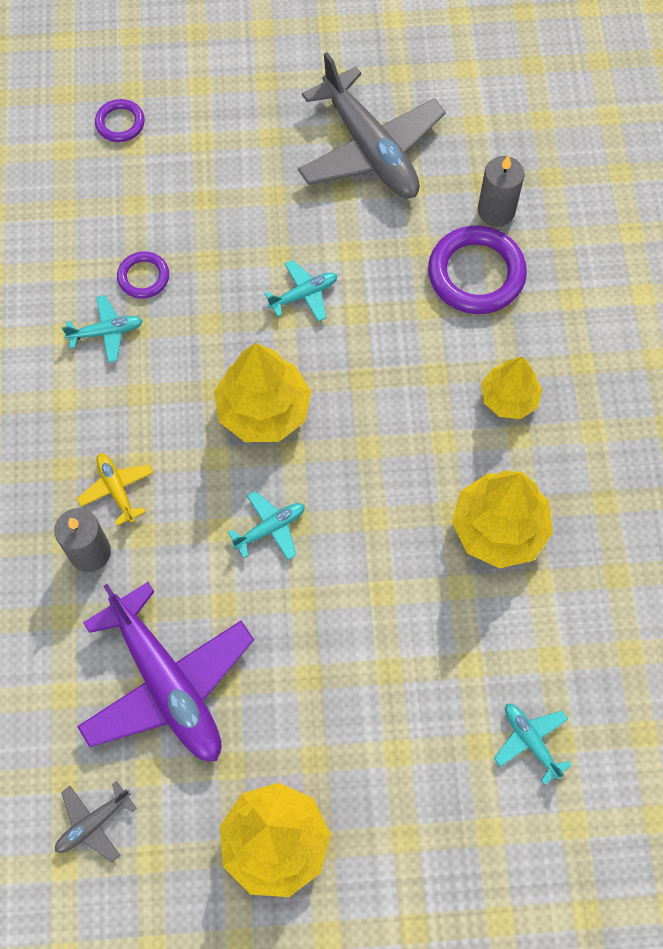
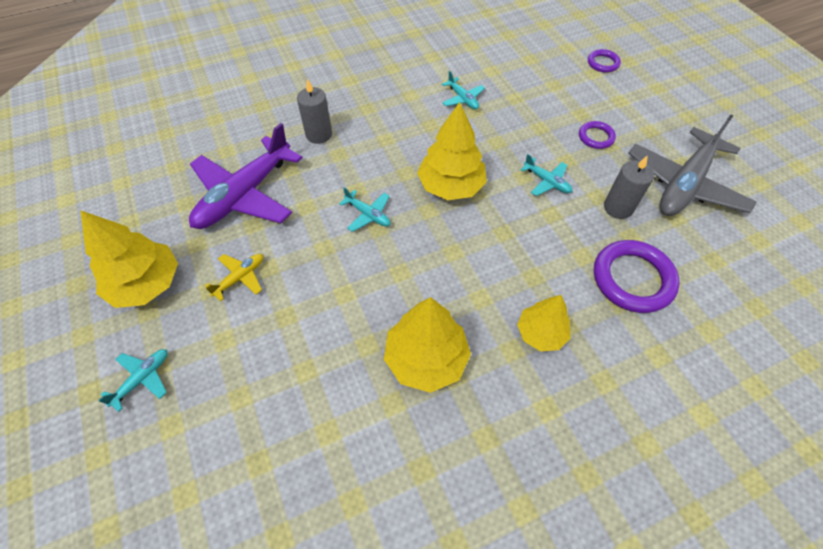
camera: 70 degrees right, 10 degrees down
grey plane [55,781,137,863] -> none
yellow plane [77,453,153,526] -> yellow plane moved to [205,254,263,301]
purple ring [117,251,169,299] -> purple ring moved to [579,121,616,149]
grey candle [478,155,524,226] -> grey candle moved to [604,155,654,219]
turquoise plane [494,704,572,785] -> turquoise plane moved to [98,349,168,412]

